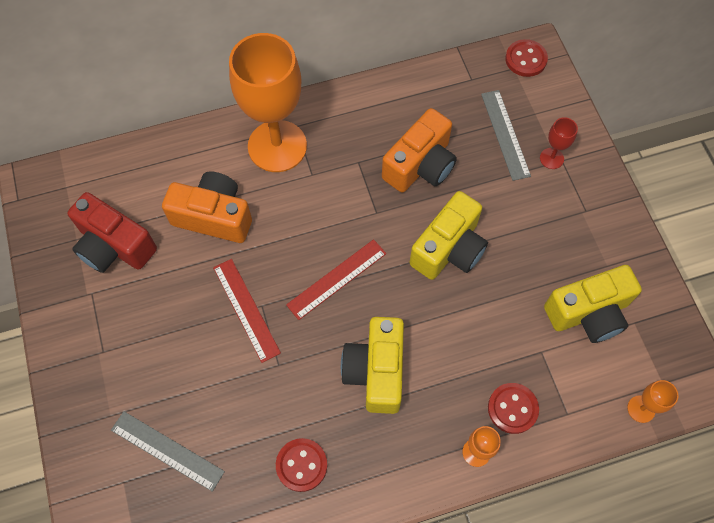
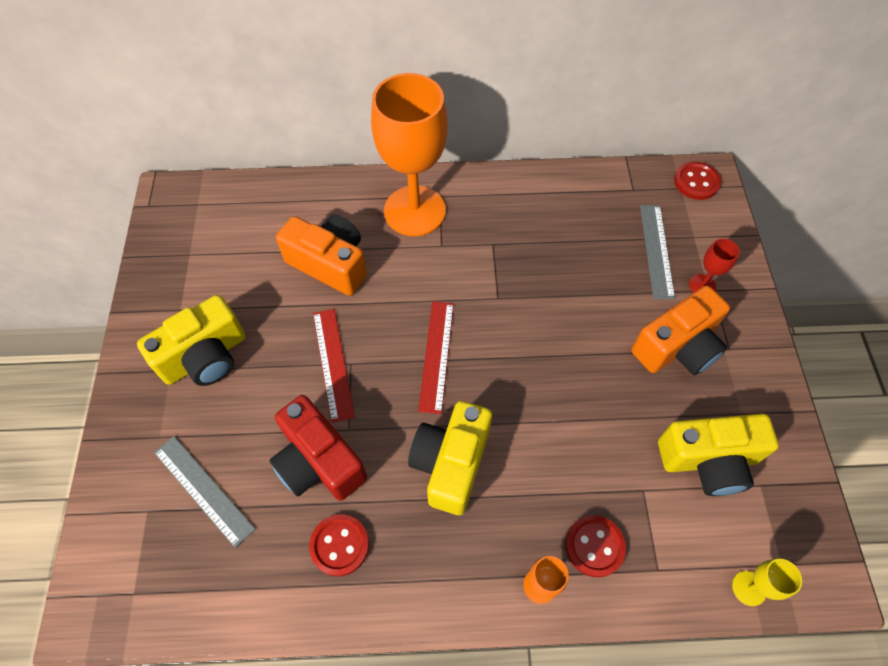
camera: 15 degrees right, 5 degrees down
red camera [67,192,157,273] -> red camera moved to [269,395,367,501]
red ruler [286,239,387,320] -> red ruler turned 60 degrees counterclockwise [418,302,454,414]
orange camera [382,108,457,193] -> orange camera moved to [631,286,730,375]
yellow camera [410,191,488,280] -> yellow camera moved to [137,295,246,386]
orange goblet [627,380,679,423] -> yellow goblet [732,559,802,606]

